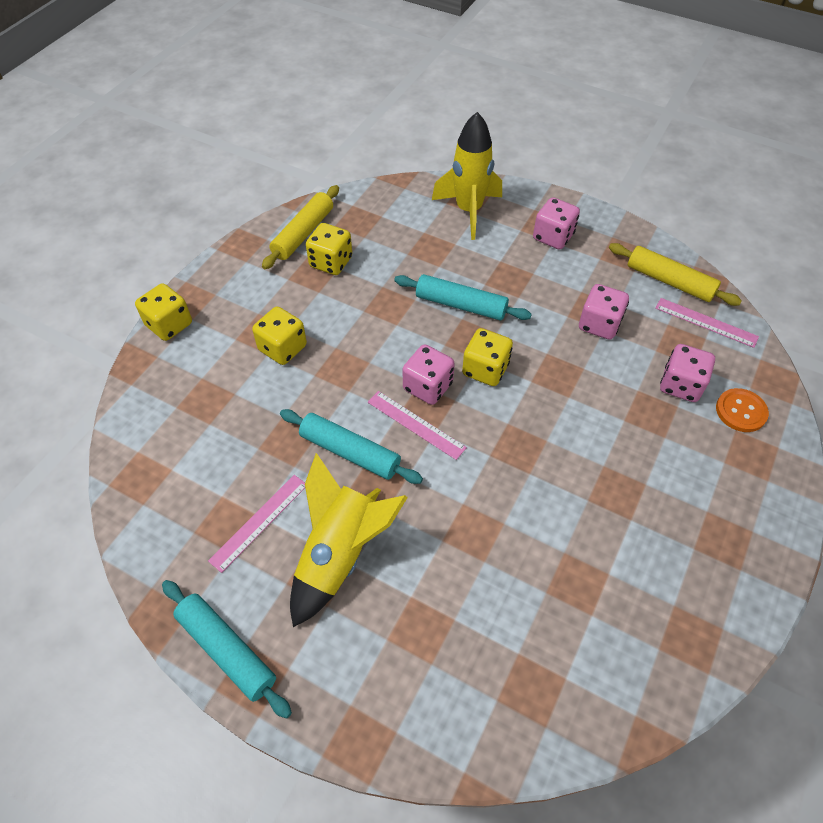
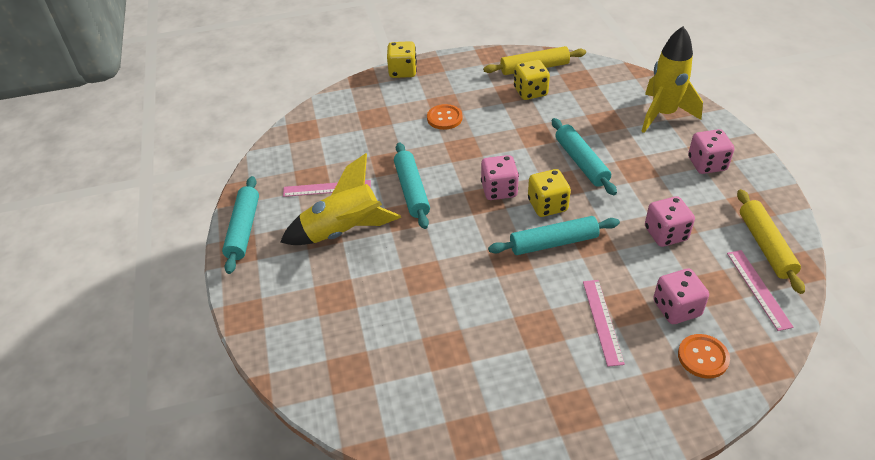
camera: 50 degrees right, 10 degrees down
yellow dice [252,306,307,365] -> orange button [427,104,462,130]
pink ruler [368,391,467,460] -> pink ruler moved to [583,280,625,367]
none -> turquoise rolling pin [488,216,620,255]

